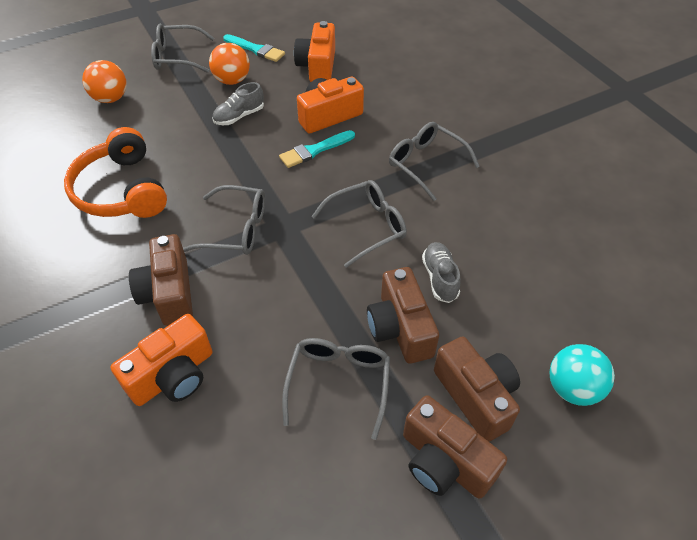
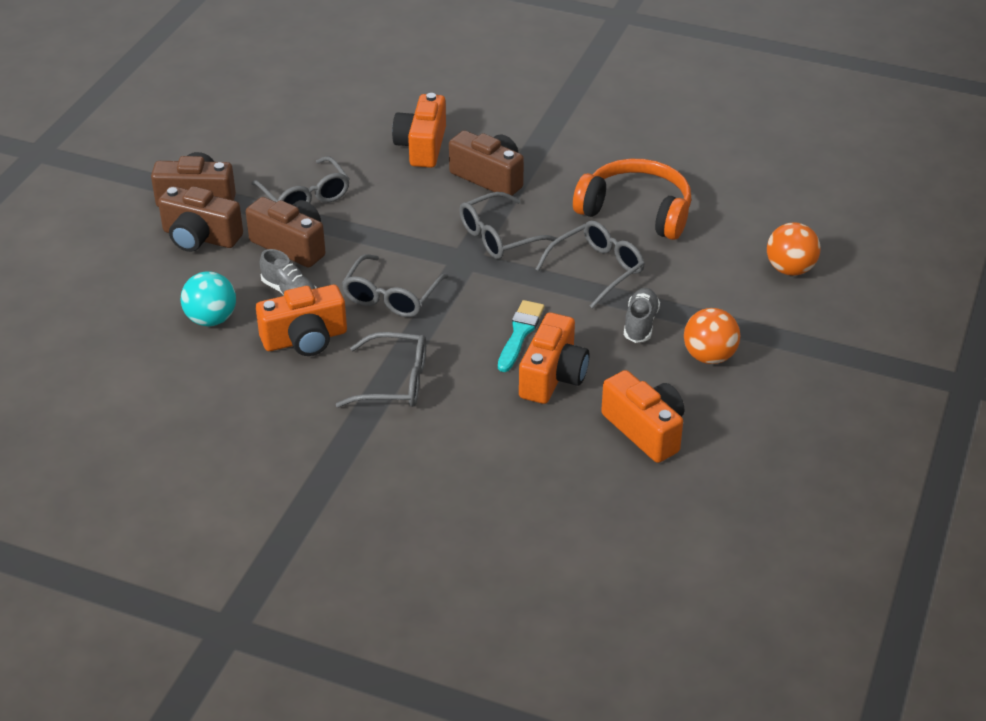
camera: 140 degrees right, 10 degrees down
grey glasses [151,24,214,73] -> grey glasses moved to [535,221,645,309]
turquoise brush [223,34,285,62] -> none
turquoise ball [550,344,615,406] -> turquoise ball moved to [181,271,236,326]
none -> orange camera [256,285,347,356]

